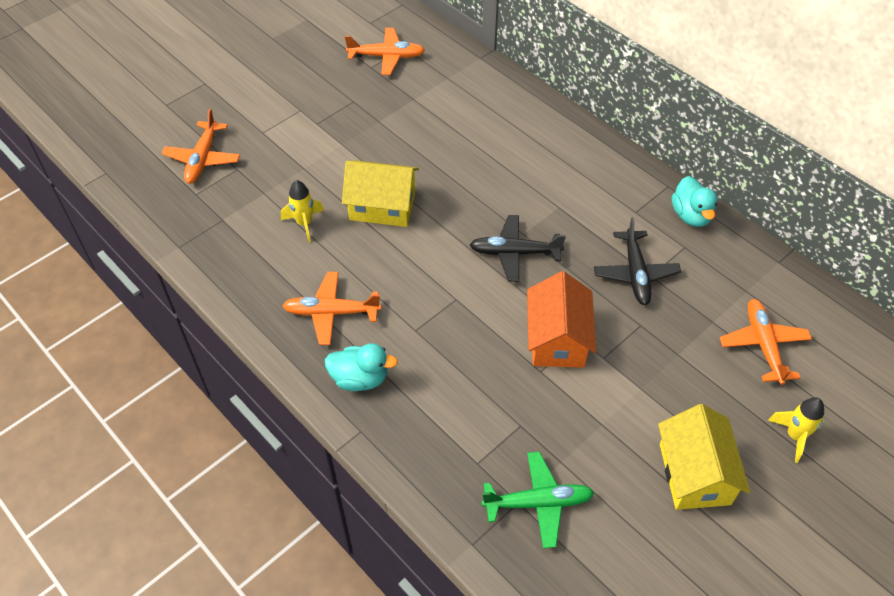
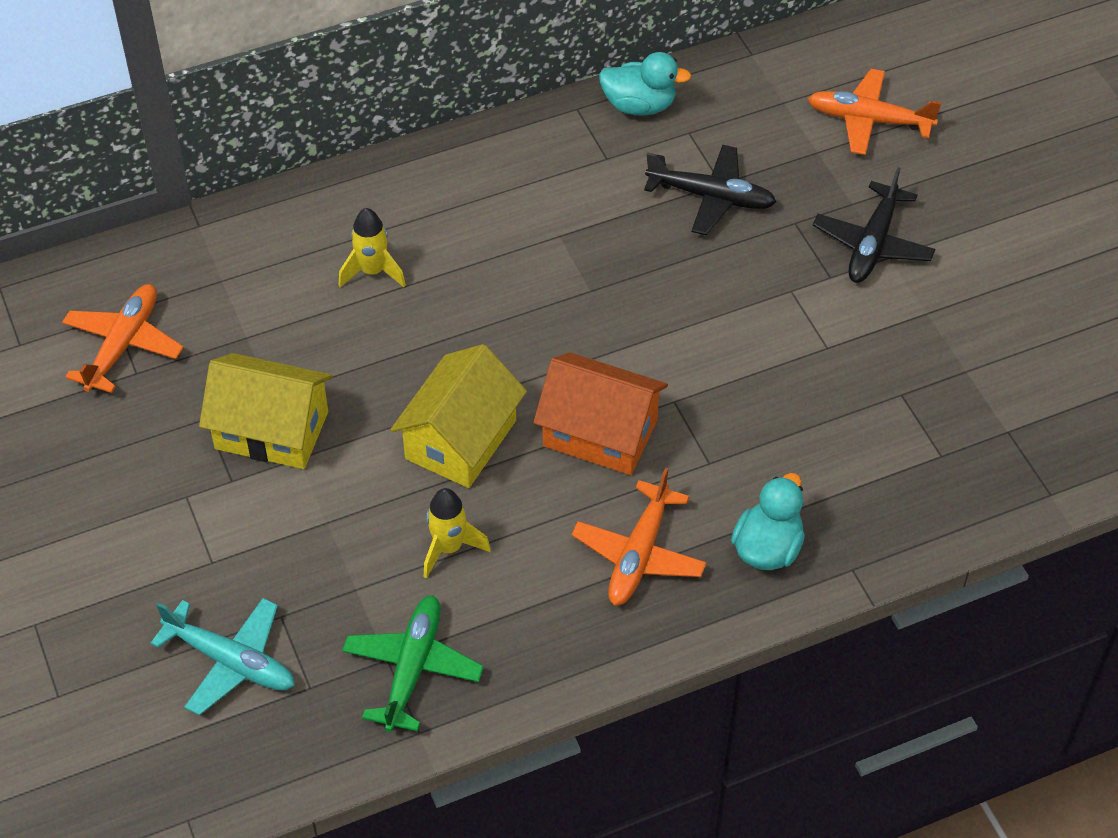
camera: 70 degrees left, 0 degrees up
orange plane [162,109,240,184] -> turquoise plane [151,598,295,716]
black plane [470,215,566,282] -> black plane moved to [813,167,935,283]
green plane [482,452,594,549] -> green plane moved to [342,595,484,732]
orange house [527,271,597,368] -> orange house moved to [533,352,668,475]
yellow house [658,404,751,510] -> yellow house moved to [199,353,333,469]
yellow rocket [768,397,824,463] -> yellow rocket moved to [338,208,406,287]

